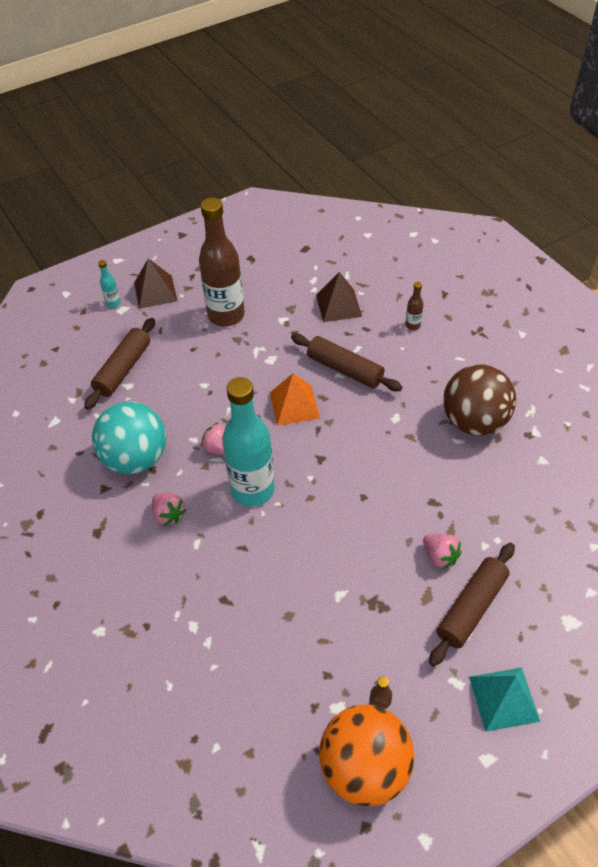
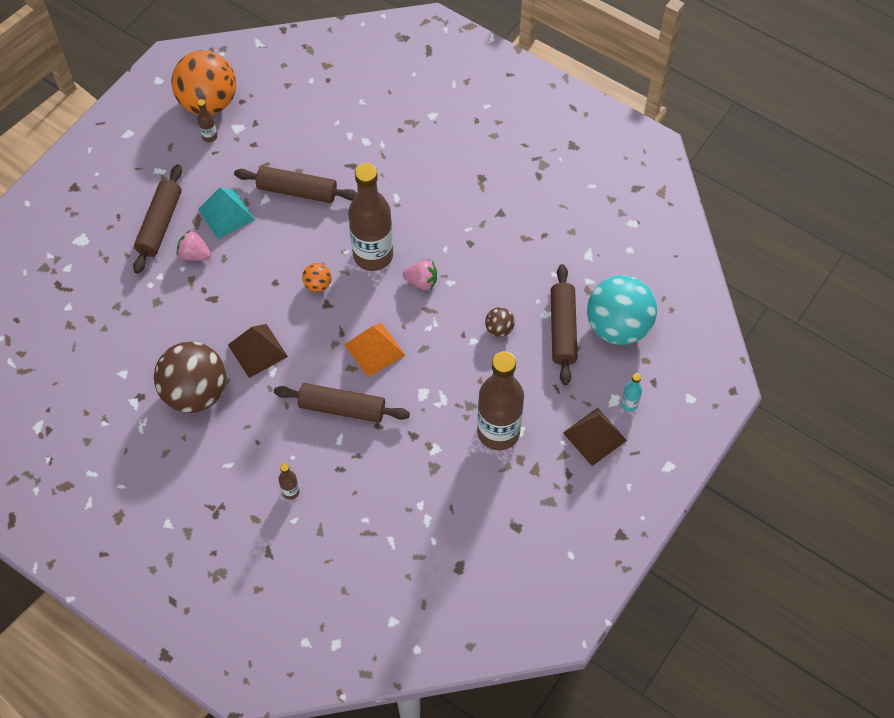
camera: 155 degrees right, 10 degrees up
turquoise ball [92,401,166,474] -> turquoise ball moved to [587,275,657,345]
pink strawberry [152,493,186,526] -> none
turquoise bottle [222,377,275,507] -> brown bottle [348,163,393,271]
brown pyramid [316,272,362,322] -> brown pyramid moved to [228,324,288,378]
turquoise pyramid [469,667,540,732] -> turquoise pyramid moved to [198,188,255,239]
none -> brown rolling pin [234,166,358,203]
none -> orange ball [302,263,331,292]
none -> brown ball [485,307,515,337]

